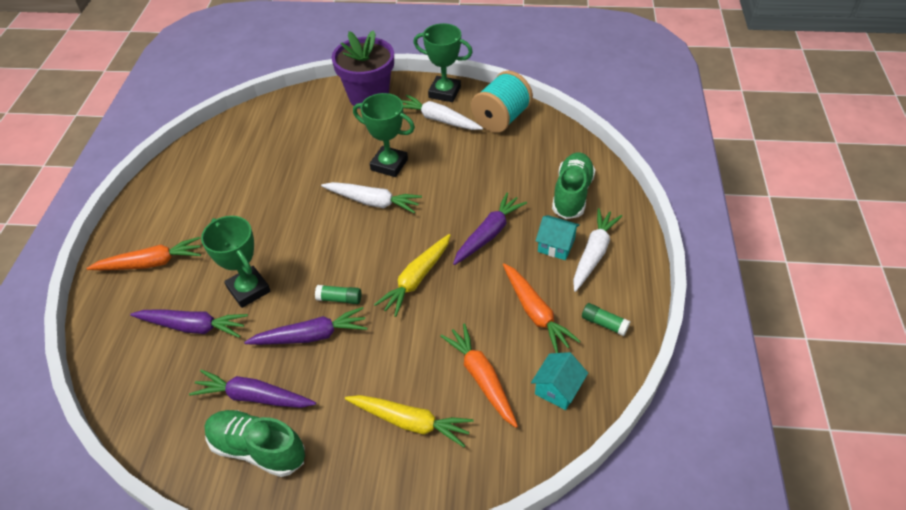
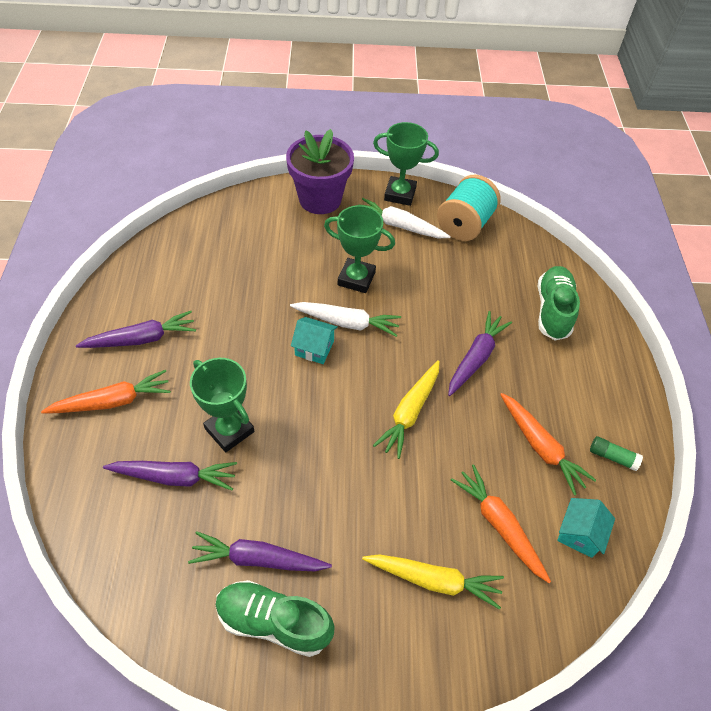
camera: 10 degrees left, 5 degrees up
purple carrot [244,307,367,345] -> purple carrot moved to [76,311,196,348]
green glue stick [315,285,362,304] -> none
turquoise house [536,215,580,260] -> turquoise house moved to [291,317,338,364]
white carrot [573,208,622,292] -> none

